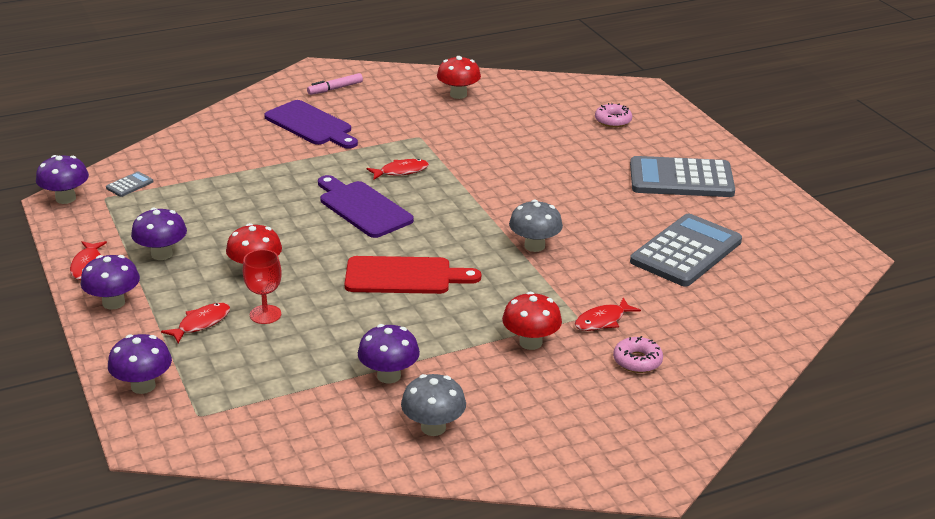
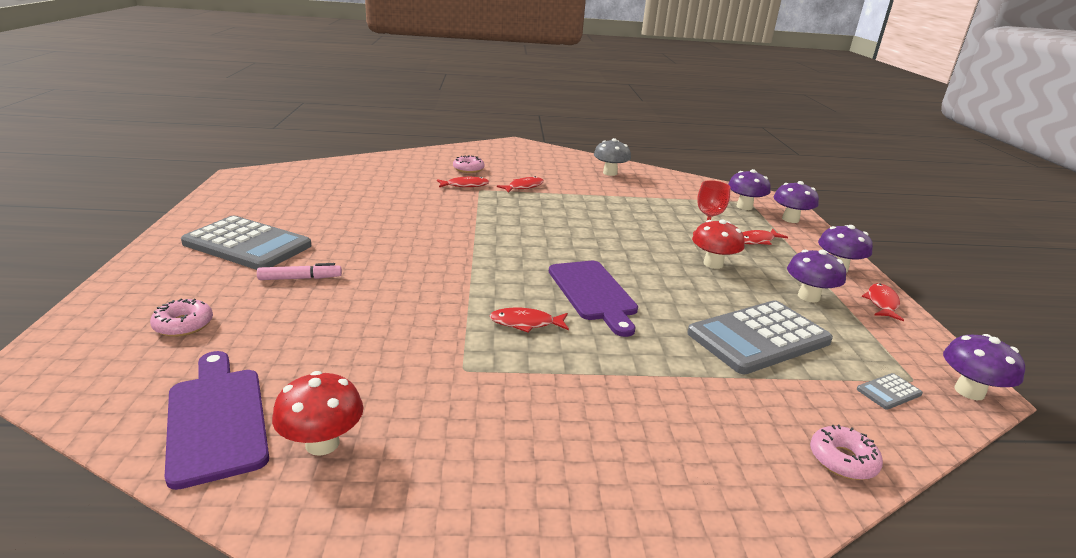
camera: 160 degrees left, 5 degrees down
purple cutting board [264,100,358,149] -> purple cutting board moved to [165,351,269,490]
pink marker [307,73,363,95] -> pink marker moved to [257,263,342,280]
red cutting board [345,256,481,294] -> none
purple mushroom [358,324,420,383] -> purple mushroom moved to [728,169,771,210]
red mushroom [502,292,562,350] -> red fish [497,176,544,193]
grey mushroom [509,200,563,252] -> none
grey calculator [630,214,742,287] -> grey calculator moved to [687,300,833,374]
none -> pink donut [810,425,883,480]

